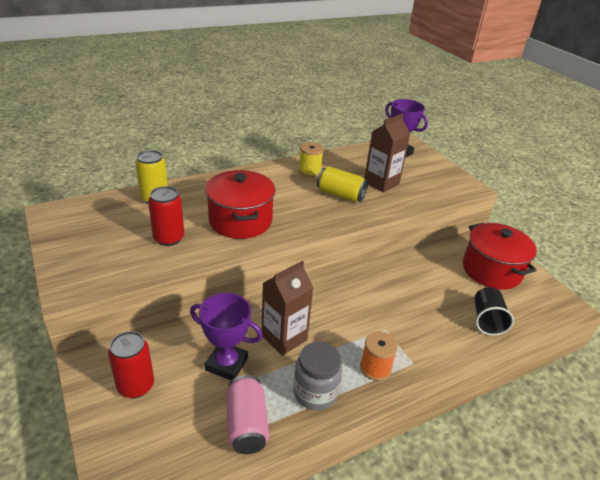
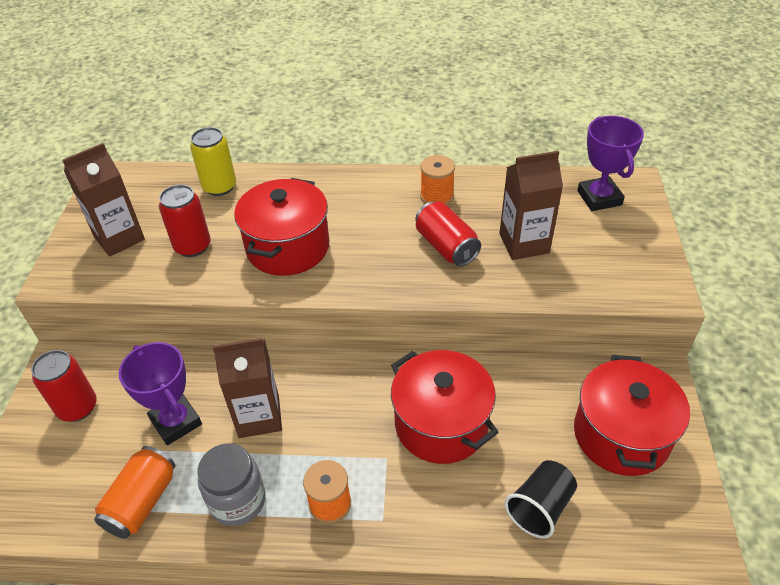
camera: 35 degrees right, 10 degrees up
pink can [226,375,269,454] -> orange can [94,446,175,539]
yellow spool [299,142,324,177] -> orange spool [420,155,455,205]
yellow can [317,166,368,202] -> red can [416,201,481,267]
none -> brown carton [62,143,145,257]
none -> red pot [391,350,499,464]

